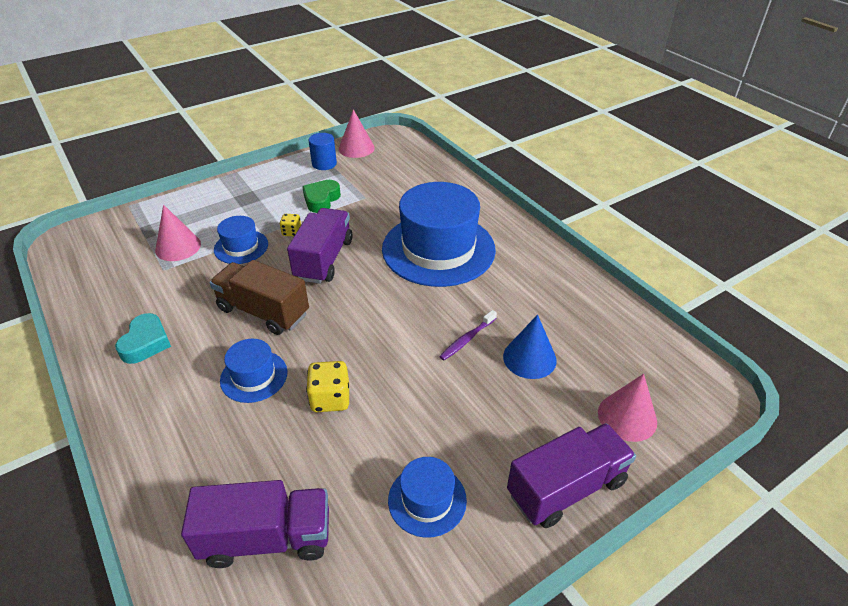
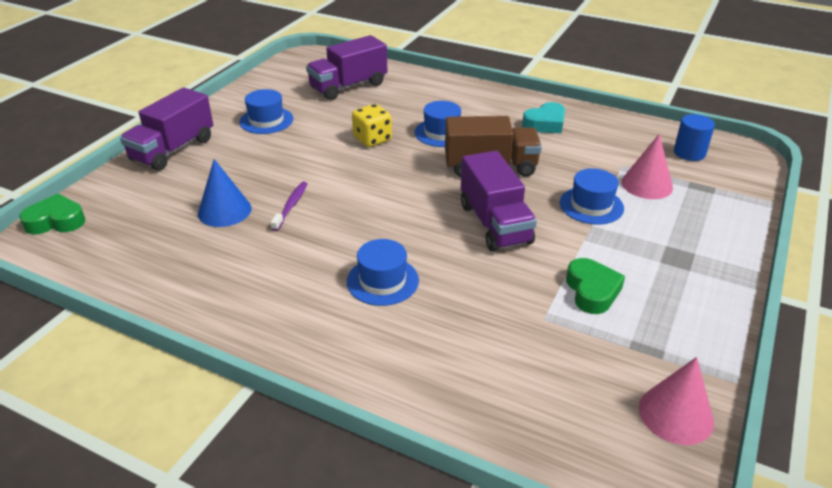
camera: 150 degrees right, 5 degrees down
turquoise heart [115,313,171,364] -> turquoise heart turned 105 degrees counterclockwise [522,102,565,133]
yellow dice [280,214,301,236] -> none
blue cylinder [309,133,337,170] -> blue cylinder moved to [674,114,715,161]
blue hat [382,182,496,287] -> blue hat [347,239,419,306], size x0.47
pink cone [598,374,657,442] -> none
none -> green heart [19,194,85,234]

